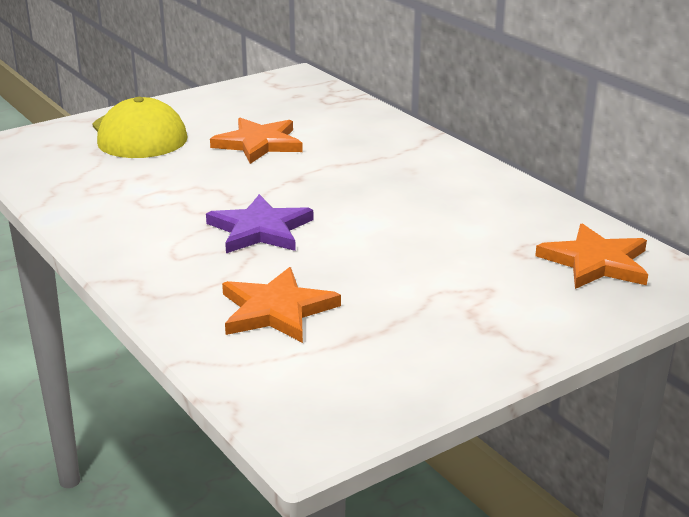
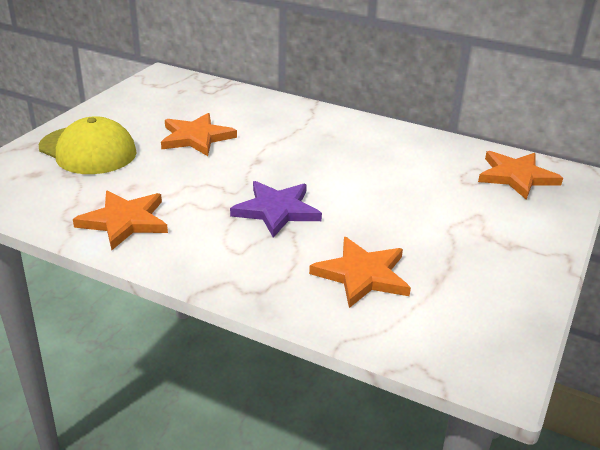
camera: 30 degrees left, 5 degrees up
none -> orange star [73,190,168,250]

